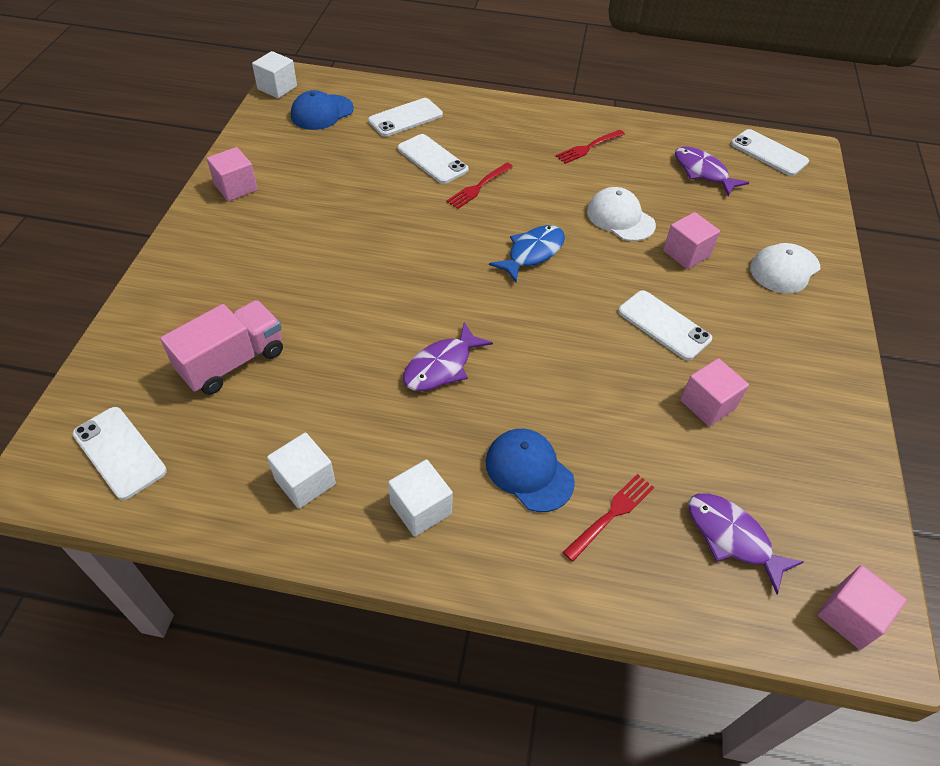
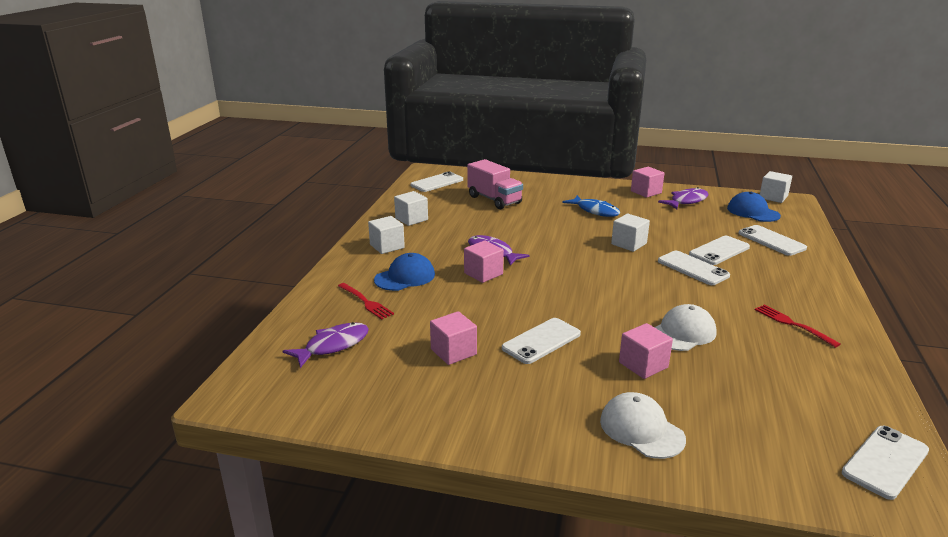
camera: 95 degrees right, 25 degrees down
red fork [446,163,513,209] -> white phone [658,251,730,285]
blue fish [489,225,565,282] -> blue fish moved to [563,195,620,217]
purple fish [675,146,749,196] -> purple fish moved to [658,187,709,209]
pink cube [817,565,907,650] -> pink cube moved to [464,240,504,283]
none -> white cube [611,214,650,252]

